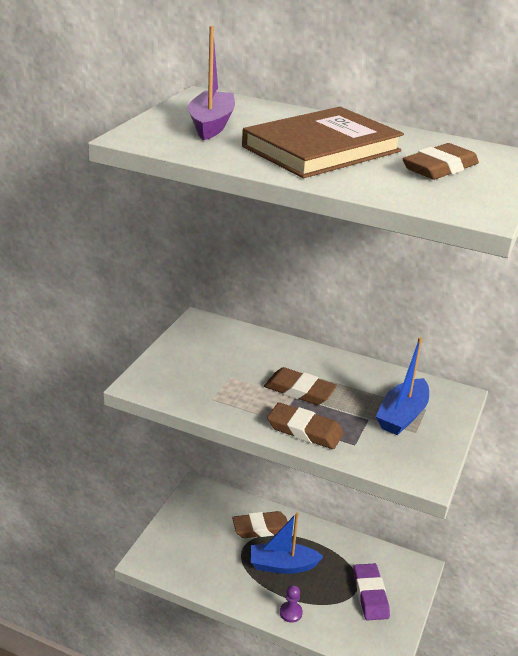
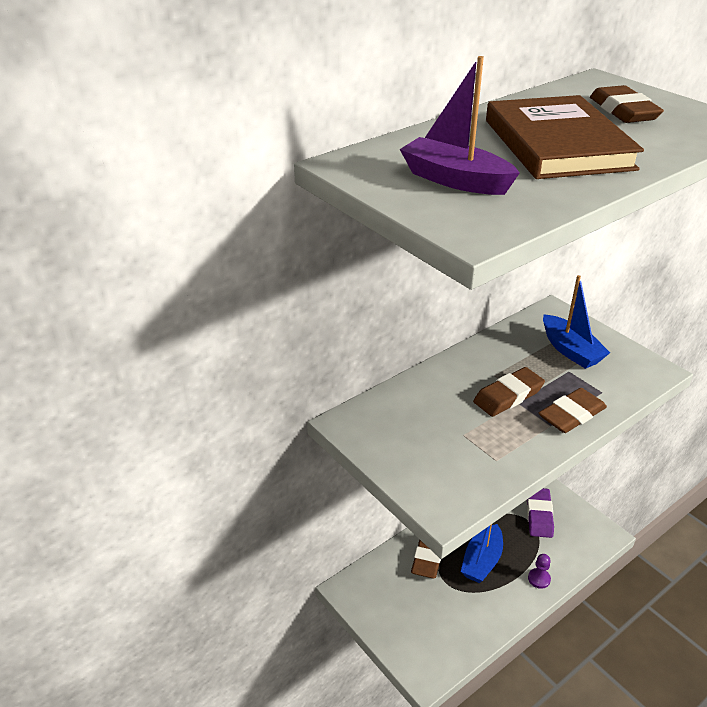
camera: 60 degrees left, 5 degrees up
purple eraser [353,564,390,620] -> purple eraser turned 75 degrees clockwise [527,488,554,538]

